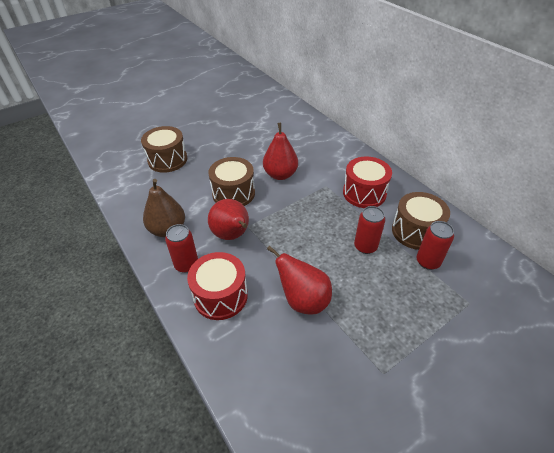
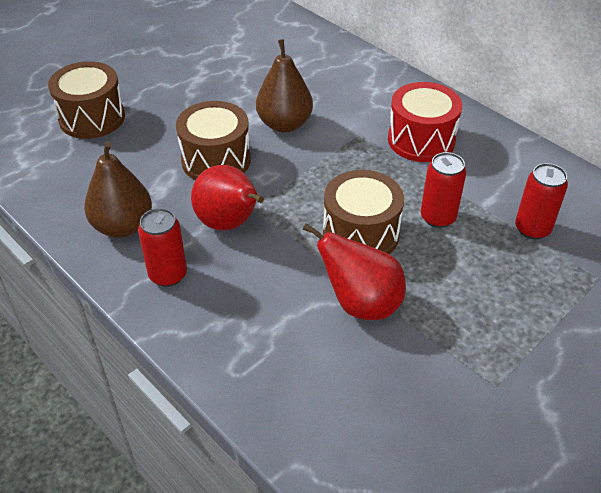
camera: 10 degrees left, 0 degrees up
red drum [187,252,248,320] -> none
red pear [263,123,298,180] -> brown pear [256,39,313,133]
brown drum [392,192,450,250] -> brown drum moved to [323,170,404,254]

